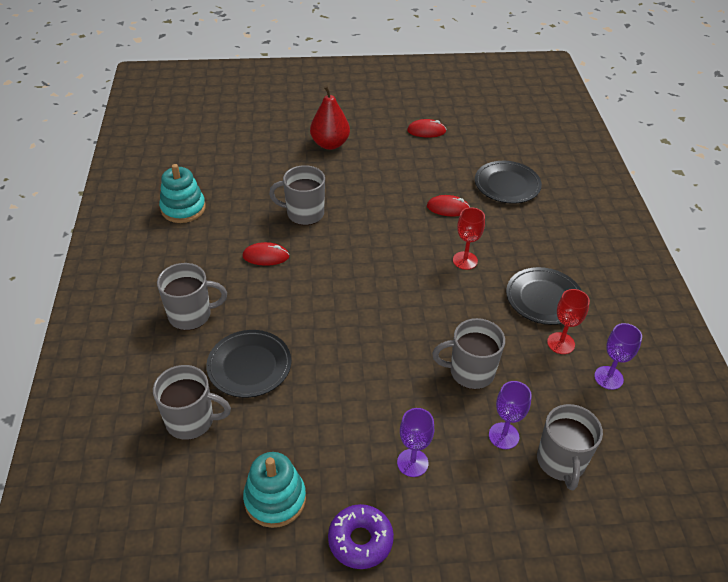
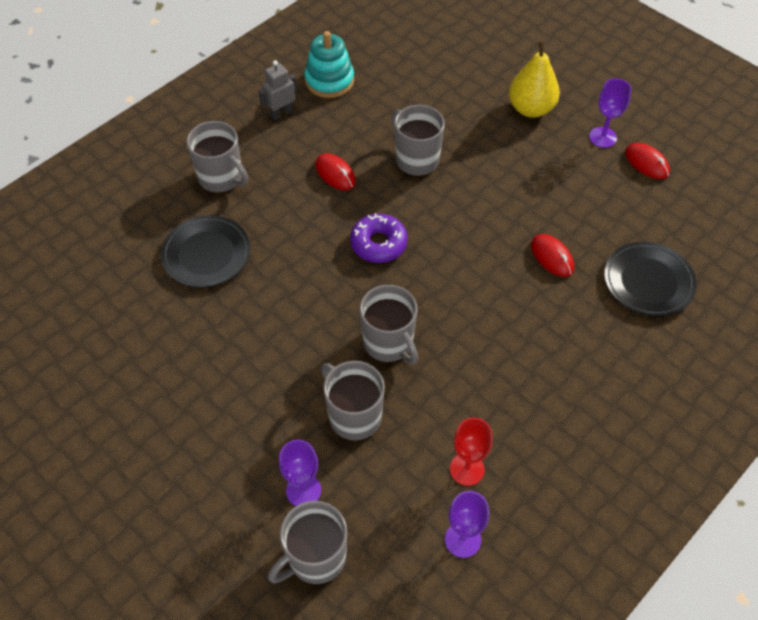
camera: 50 degrees right, 10 degrees up
grey mug [153,365,231,440] -> grey mug moved to [360,285,418,364]
turquoise stacking toy [243,452,306,528] -> none
red pear [310,85,350,150] -> yellow pear [509,40,560,118]
purple donut [328,504,394,569] -> purple donut moved to [350,213,408,263]
purple goblet [397,408,434,477] -> purple goblet moved to [589,79,631,148]
red goblet [453,207,485,270] -> none
black plate [506,267,582,325] -> none
none -> grey robot [259,60,297,120]

